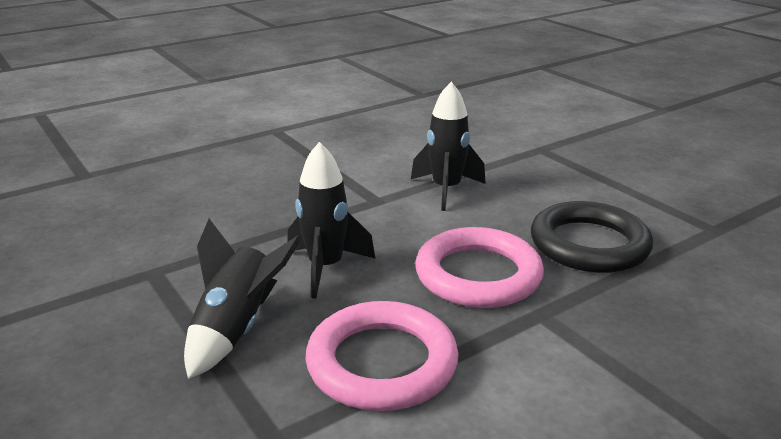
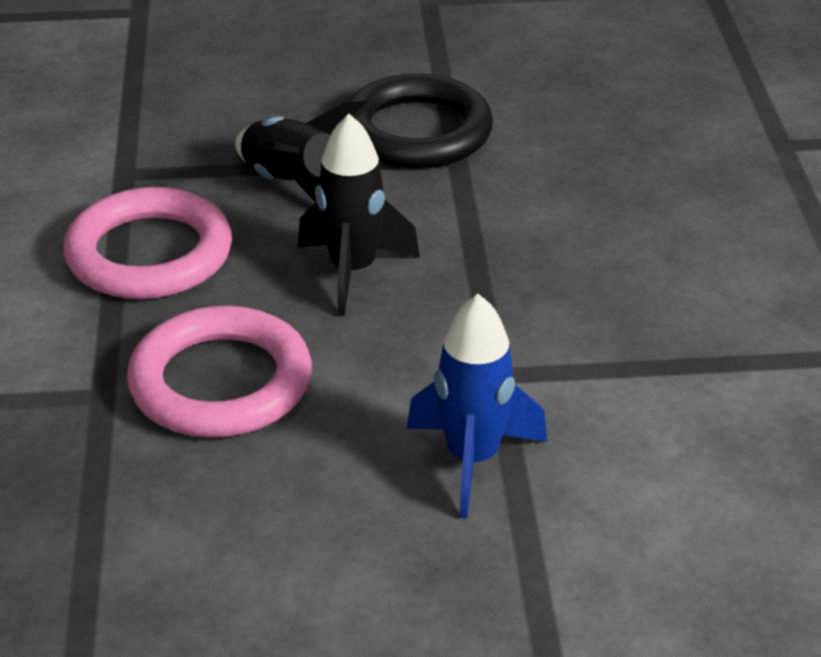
camera: 120 degrees right, 10 degrees up
black rocket [411,82,486,211] -> blue rocket [407,294,547,519]
black ring [531,201,653,273] -> black ring moved to [348,73,493,169]

